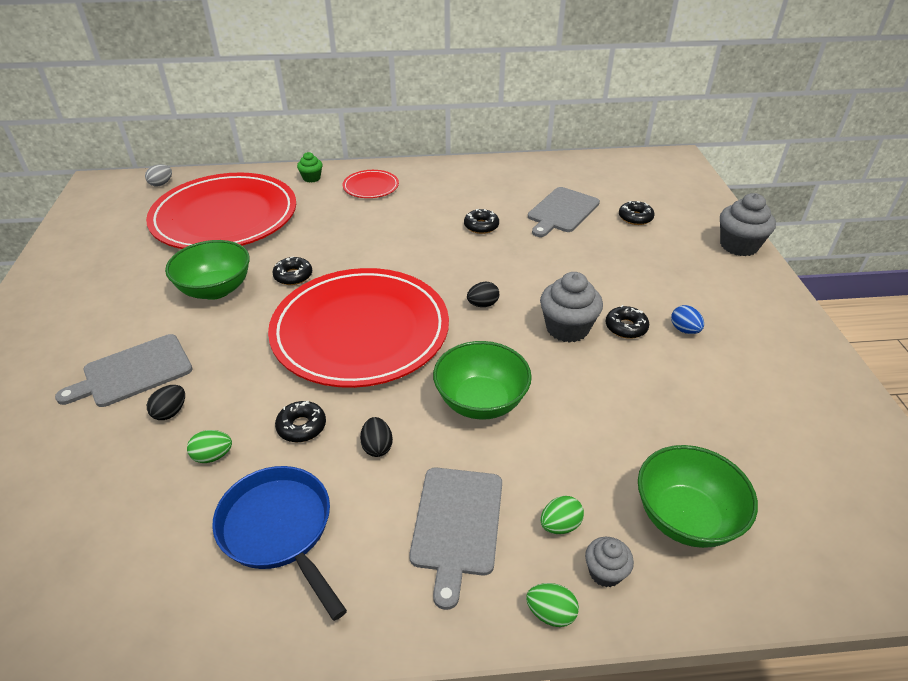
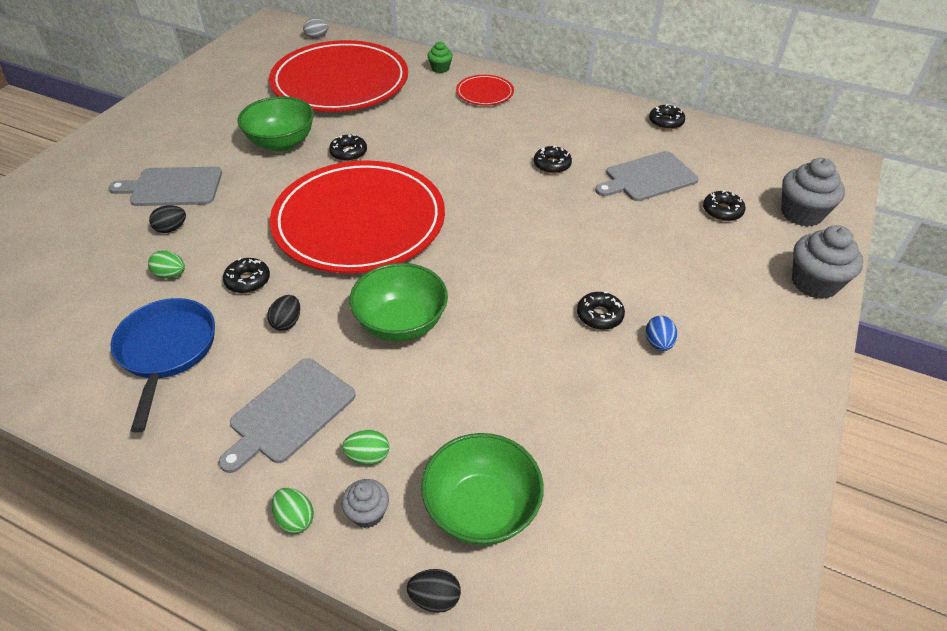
camera: 30 degrees right, 5 degrees up
black egg [467,282,499,307] -> black egg moved to [407,569,461,613]
grey cupcake [540,272,603,343] -> grey cupcake moved to [781,158,845,227]
none -> black donut [649,104,685,130]

